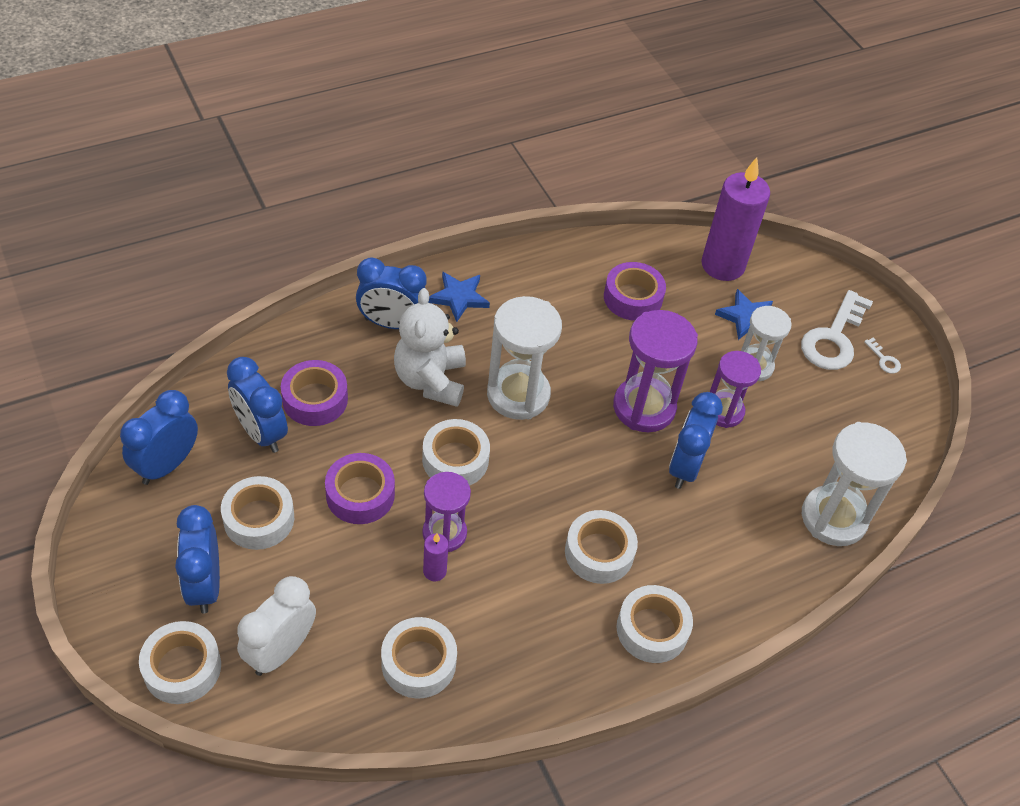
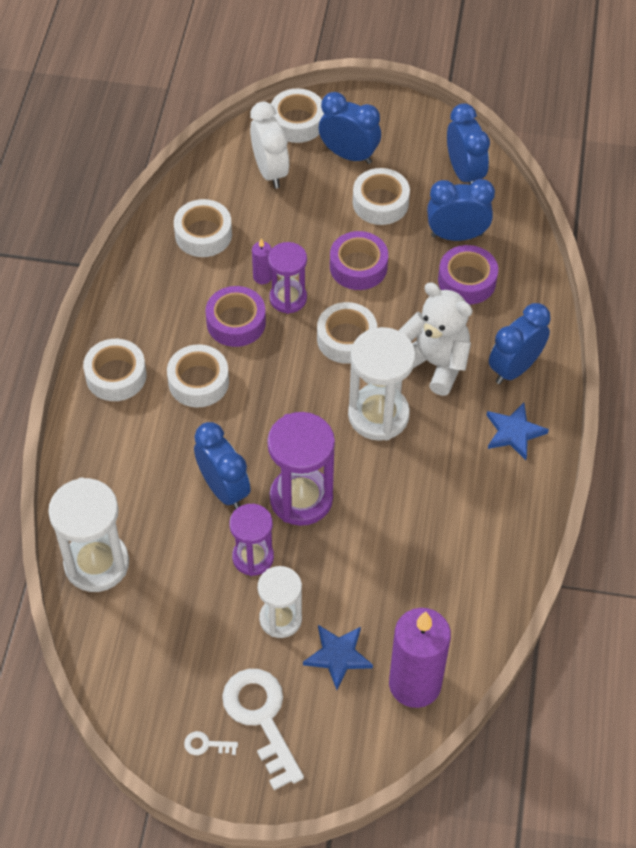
camera: 130 degrees right, 5 degrees up
purple tape [604,262,666,321] -> purple tape moved to [205,286,266,347]

